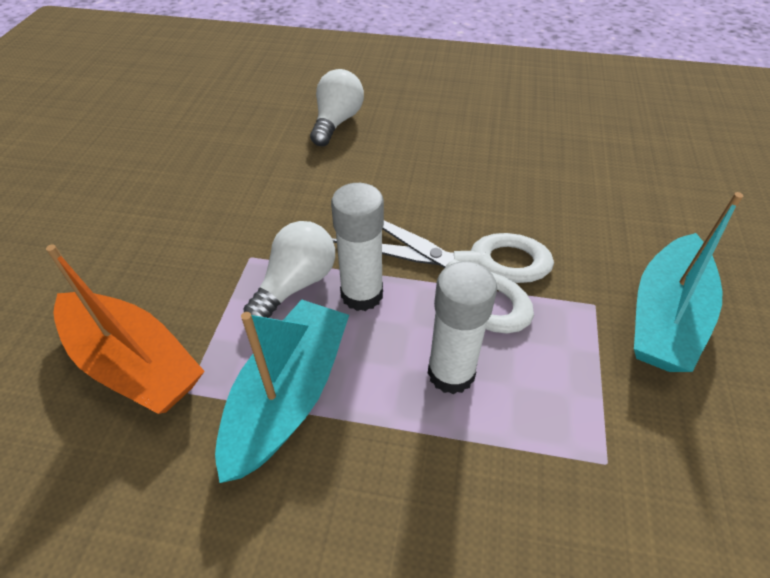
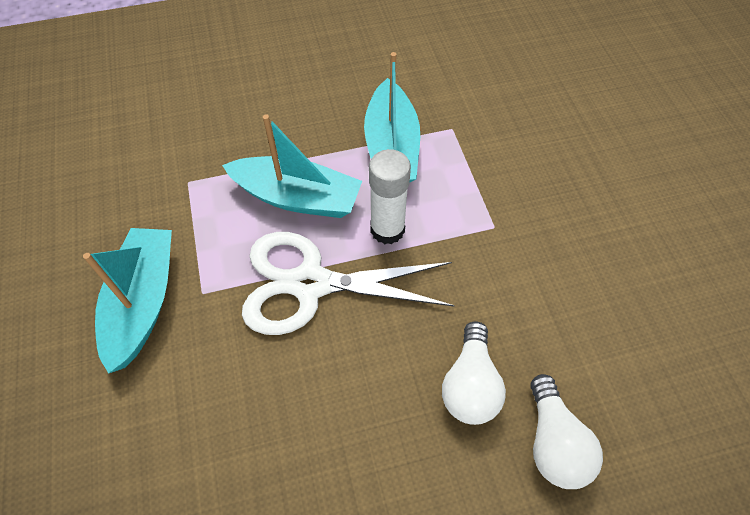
camera: 155 degrees right, 10 degrees up
orange boat [46,244,205,414] -> none
white light bulb [243,221,335,318] -> white light bulb moved to [442,321,506,425]
white glue stick [428,261,497,394] -> turquoise boat [222,114,362,218]

